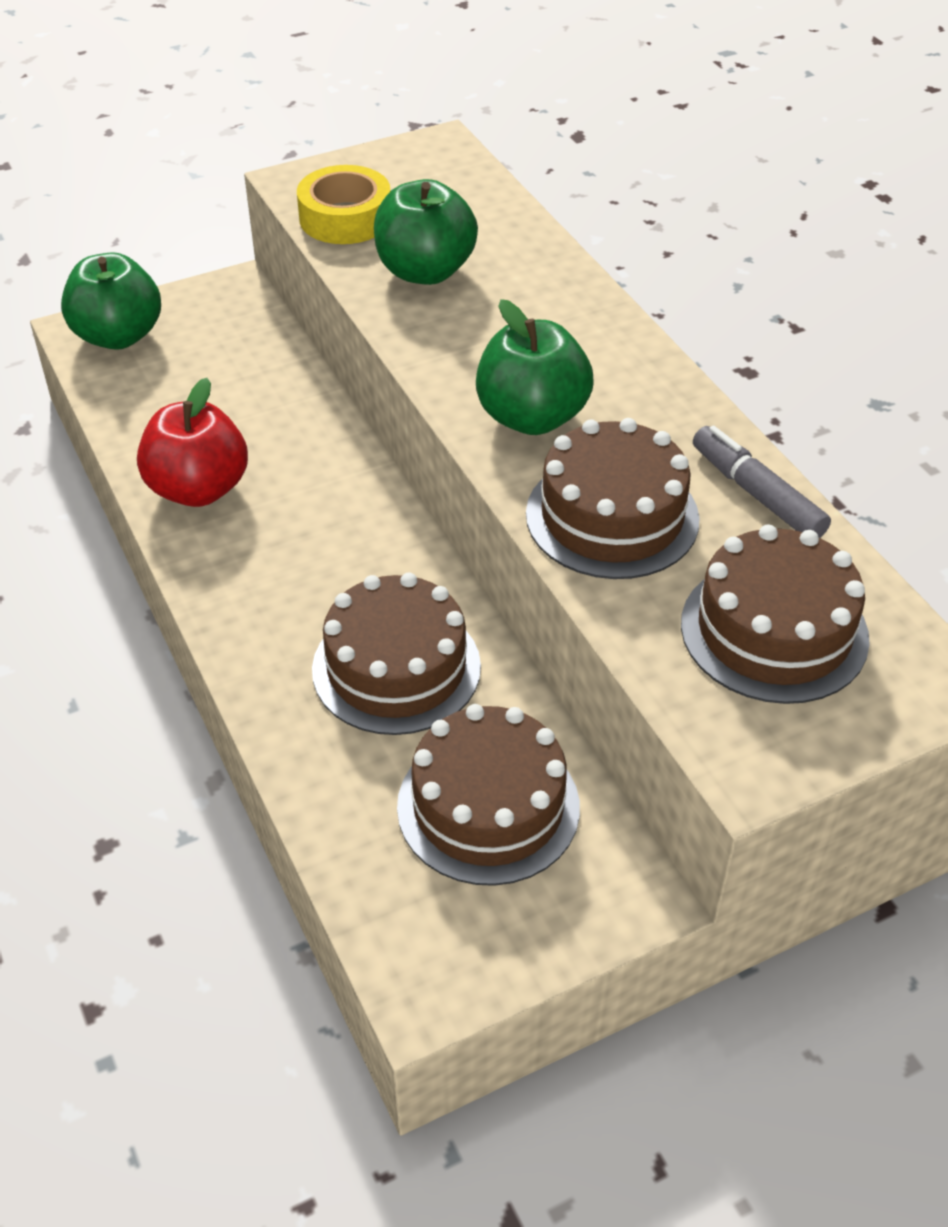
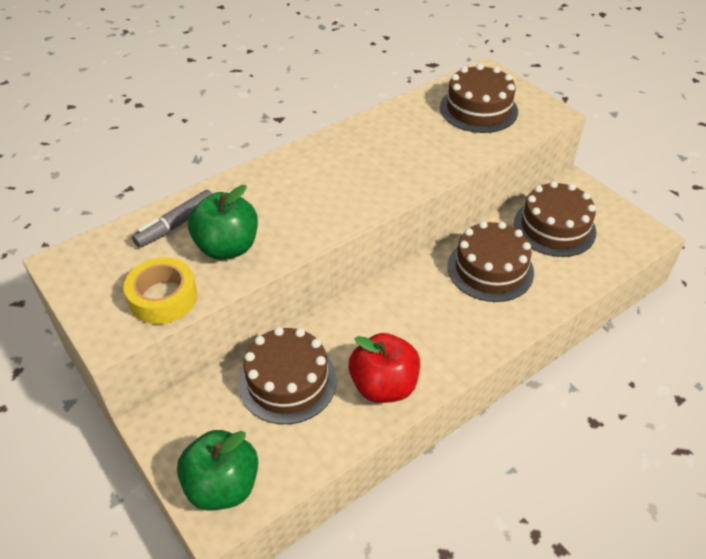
camera: 100 degrees left, 0 degrees up
green apple [476,299,594,435] -> none
brown cake [526,418,700,579] -> brown cake moved to [238,327,337,424]
grey marker [693,426,831,538] -> grey marker moved to [132,190,213,248]

